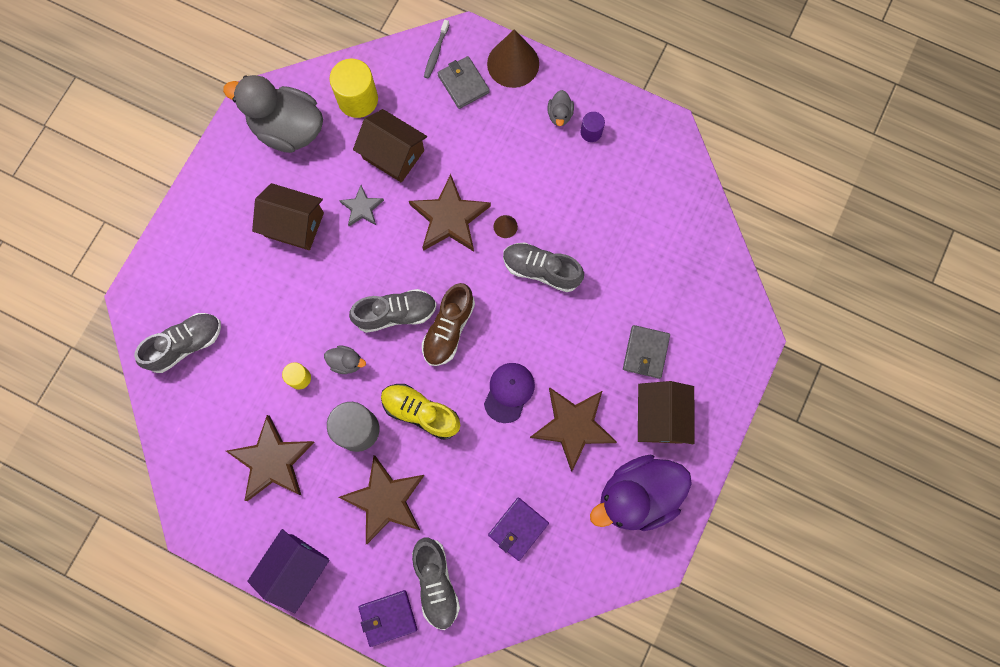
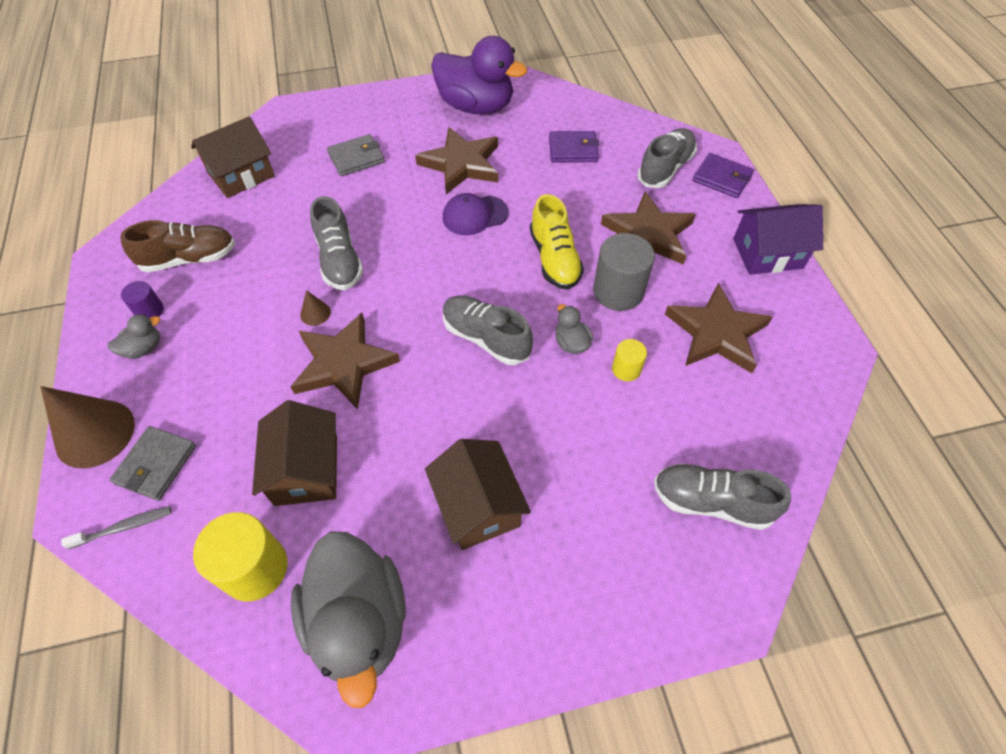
camera: 130 degrees left, 20 degrees down
grey star [339,185,384,226] -> none
brown shoe [422,283,475,366] -> brown shoe moved to [120,220,235,273]
brown house [638,381,695,444] -> brown house moved to [191,116,275,198]

